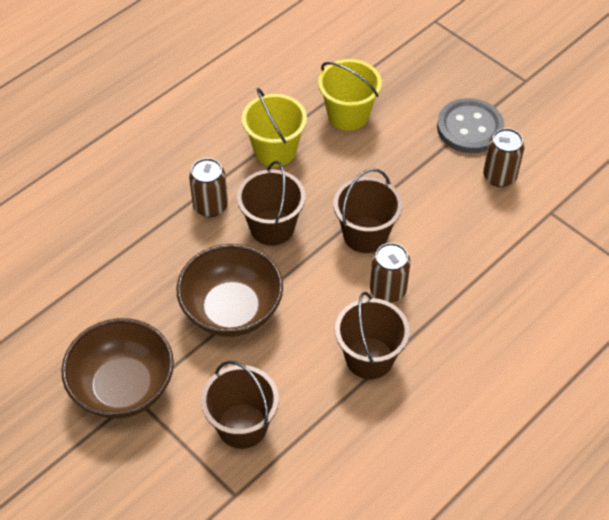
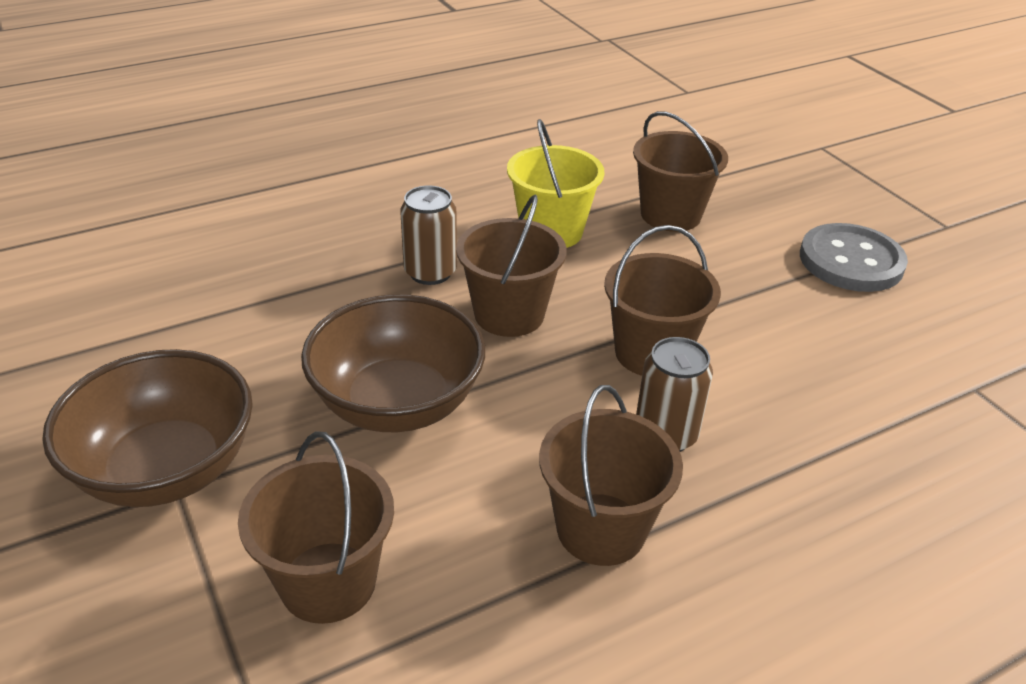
camera: 15 degrees right, 15 degrees down
yellow bucket [318,59,382,131] -> brown bucket [633,111,728,232]
brown can [483,128,525,187] -> none

